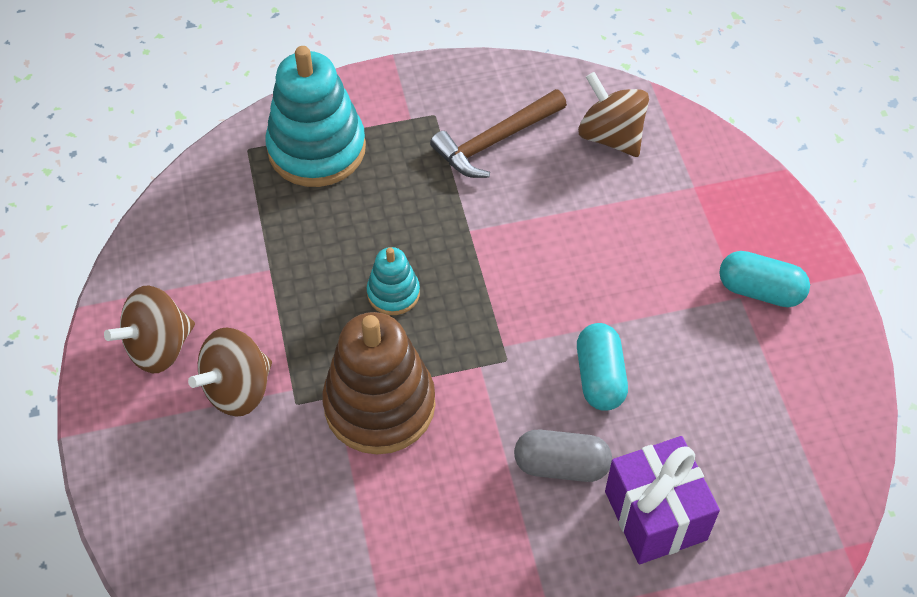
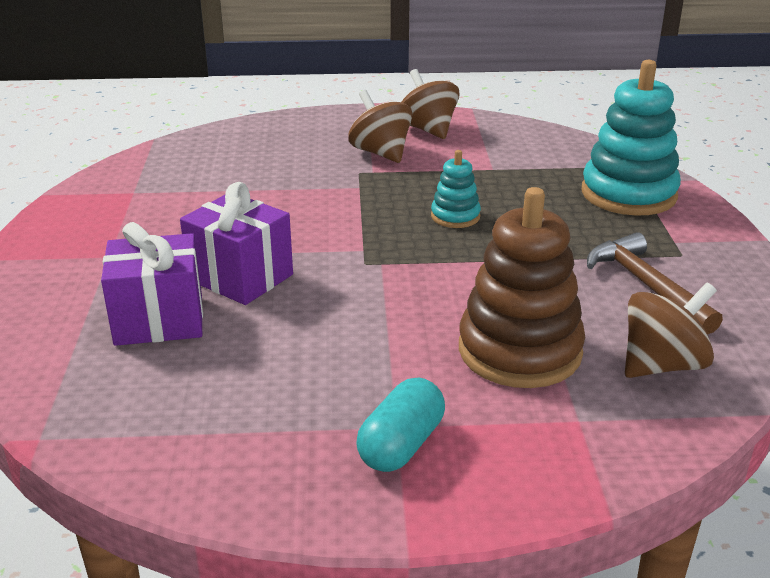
camera: 100 degrees right, 25 degrees down
brown stacking toy [322,312,436,454] -> brown stacking toy moved to [459,187,585,388]
grey capsule [514,430,612,482] -> purple gift [180,182,293,305]
turquoise capsule [577,323,628,411] -> none

